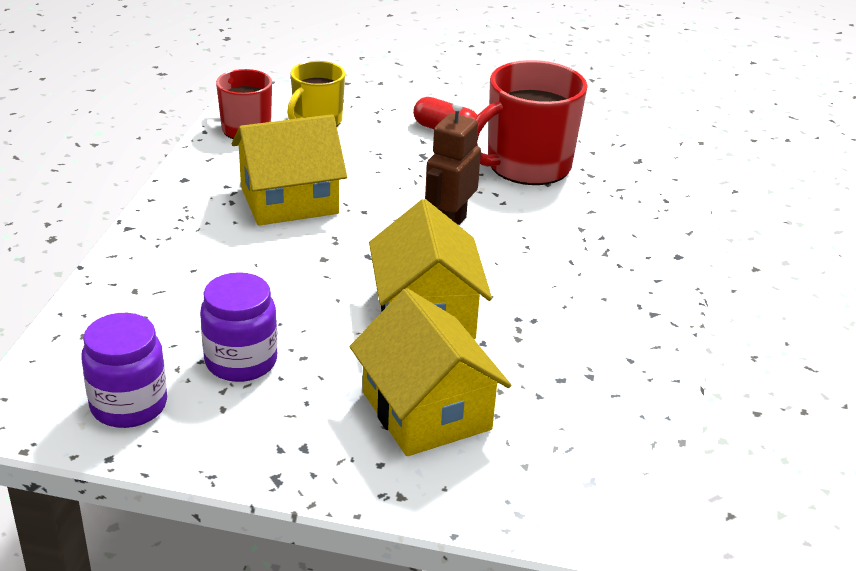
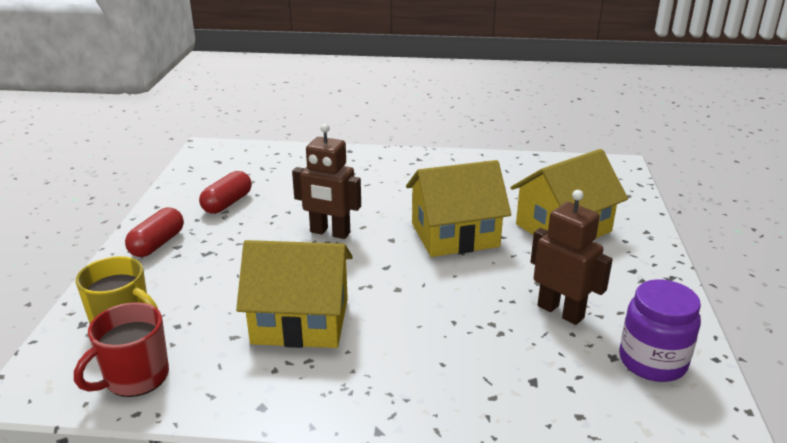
camera: 95 degrees left, 5 degrees down
purple jar [200,272,278,382] -> brown robot [531,190,613,325]
yellow house [232,114,347,226] -> yellow house turned 60 degrees counterclockwise [236,240,353,348]
red mug [475,60,588,185] -> red capsule [199,171,252,214]

